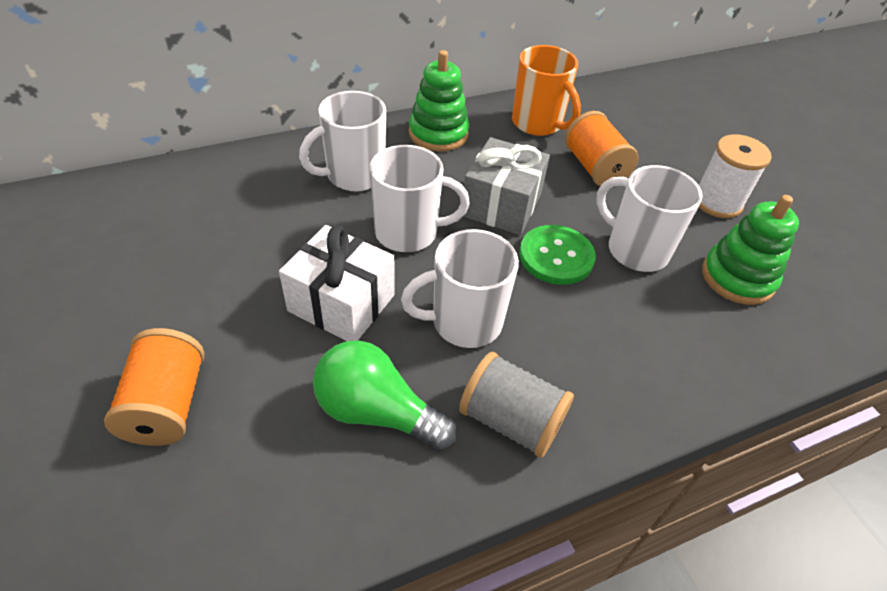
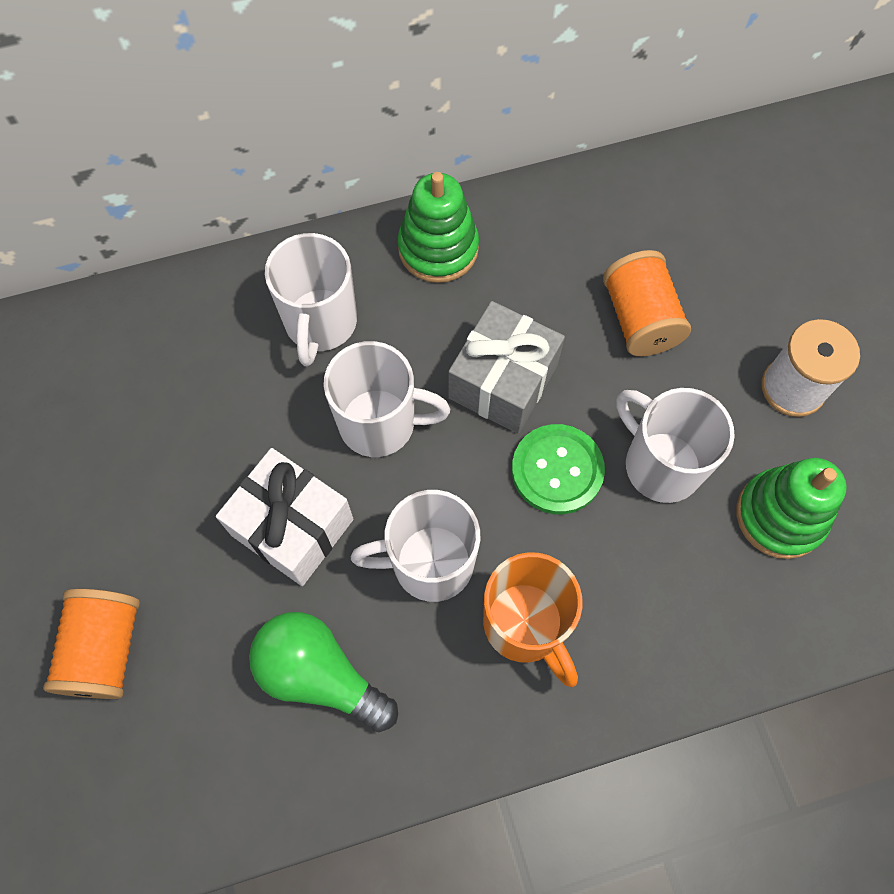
camera: 10 degrees right, 20 degrees up
white mug [299,91,386,192] -> white mug turned 60 degrees counterclockwise [265,233,357,366]
grey spool [459,352,574,458] -> none
orange mug [512,45,581,136] -> orange mug moved to [483,552,583,687]

